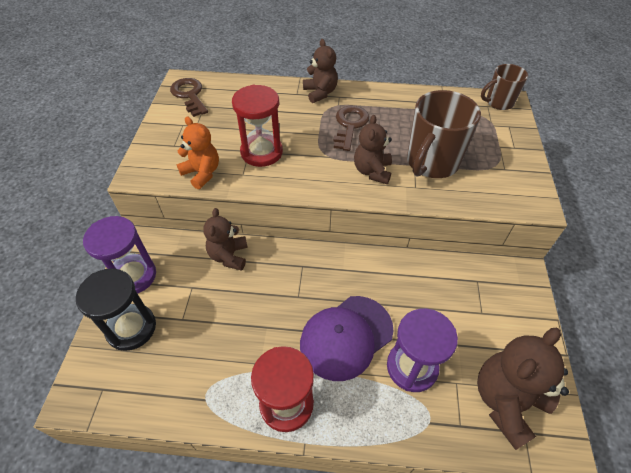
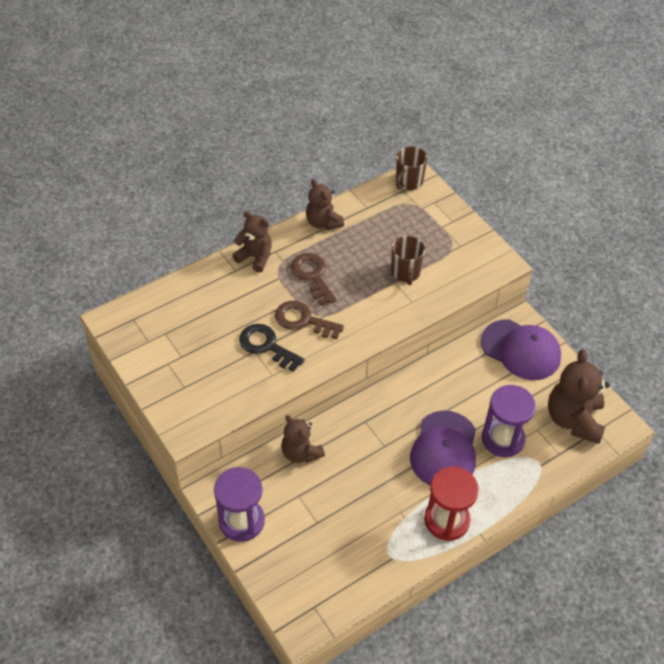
camera: 40 degrees left, 0 degrees up
black hourglass [76,268,156,351] -> none
brown key [170,78,208,117] -> brown key moved to [275,301,344,339]
orange teddy bear [176,116,219,189] -> none
red hourglass [232,85,283,167] -> black key [239,324,305,372]
brown teddy bear [354,115,392,184] -> brown teddy bear moved to [306,179,344,230]
brown mug [407,90,481,178] -> brown mug [391,236,425,285], size x0.59
none -> purple cap [481,320,561,380]

